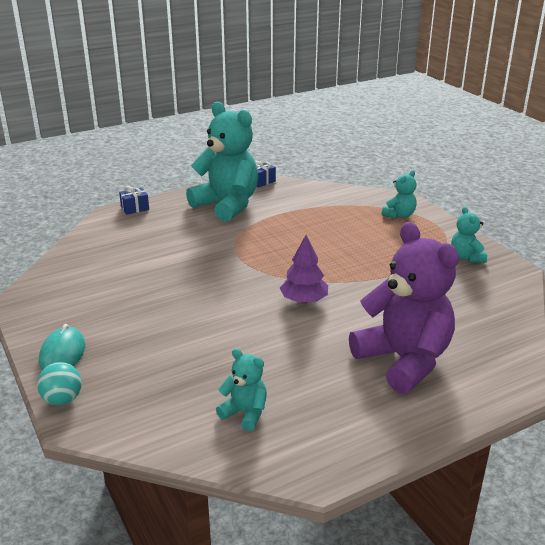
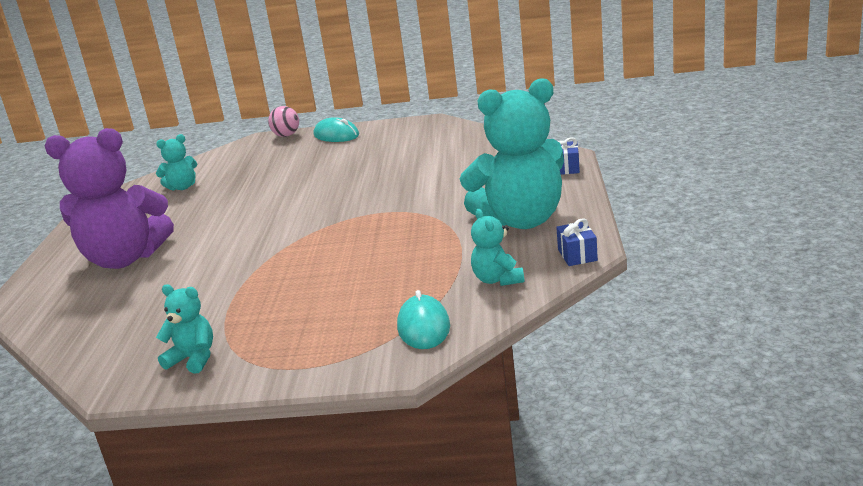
camera: 125 degrees right, 5 degrees down
turquoise ball [37,362,82,405] -> pink ball [268,106,299,137]
purple tree [280,235,328,303] -> none
turquoise teddy bear [382,170,417,219] -> turquoise teddy bear moved to [471,209,524,286]
none -> turquoise mouse [397,290,450,349]

